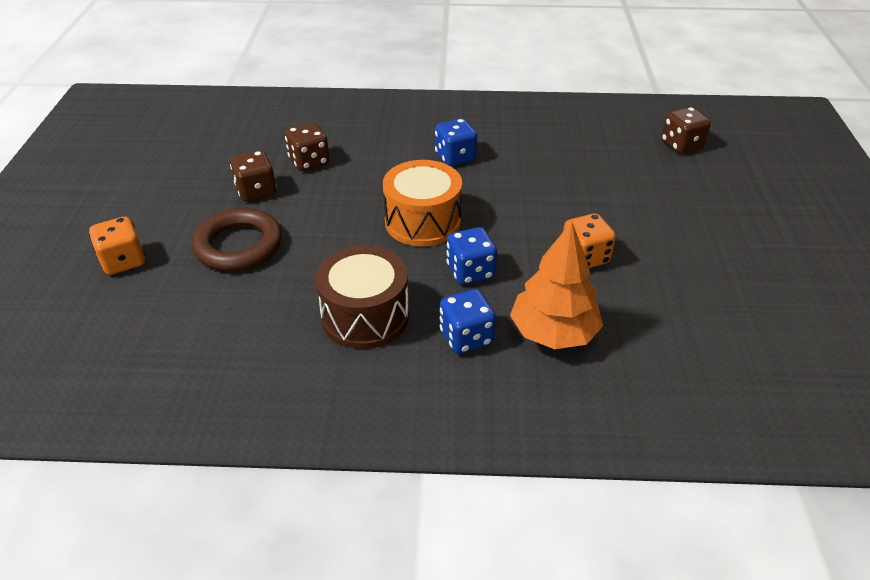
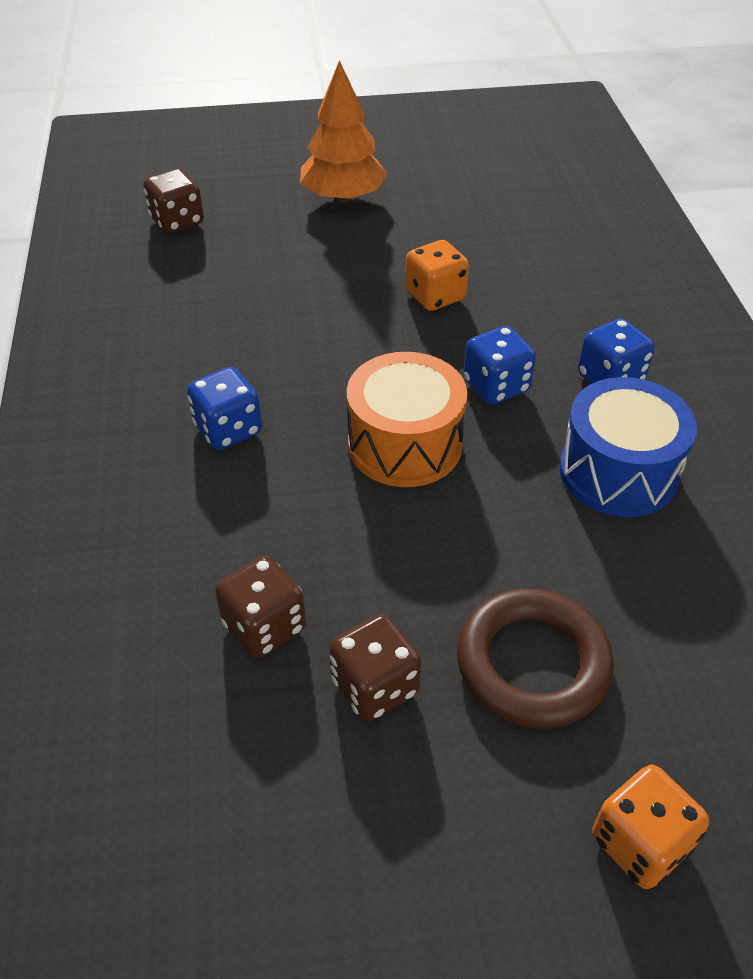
camera: 100 degrees left, 5 degrees up
brown drum [315,245,409,349] -> blue drum [559,377,697,517]
orange tree [510,222,603,349] -> orange tree moved to [300,60,388,202]

